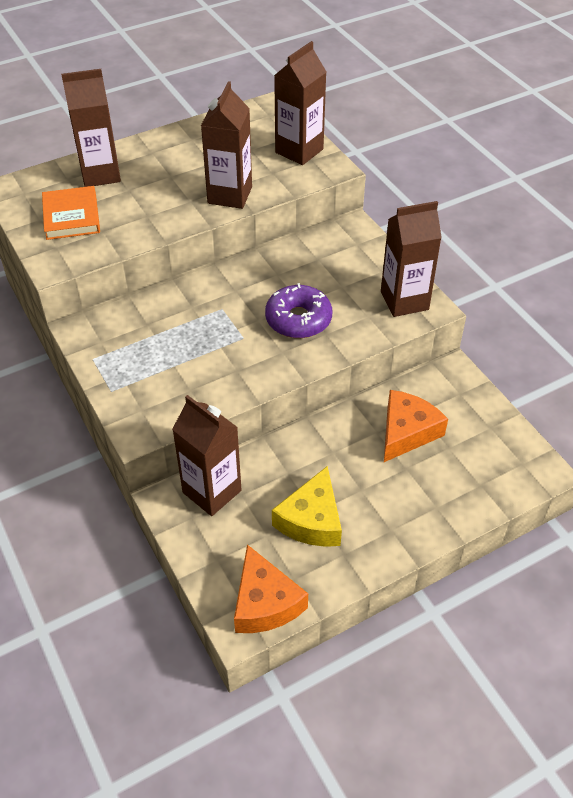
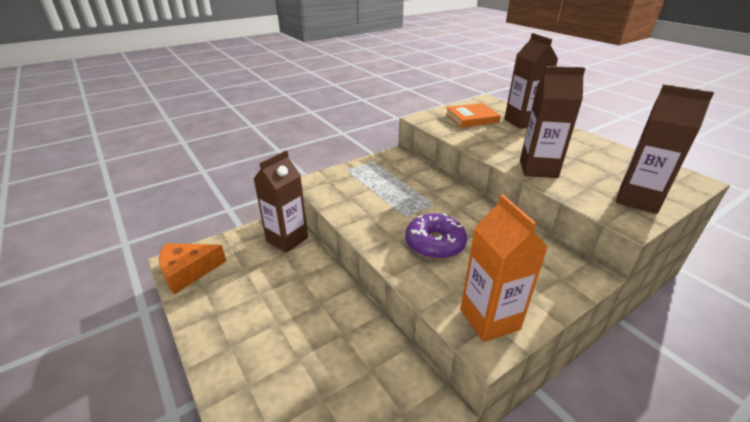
camera: 85 degrees right, 15 degrees down
yellow cheese [272,466,342,547] -> none
brown carton [381,201,442,317] -> orange carton [460,194,548,342]
orange cheese [384,390,448,462] -> none

